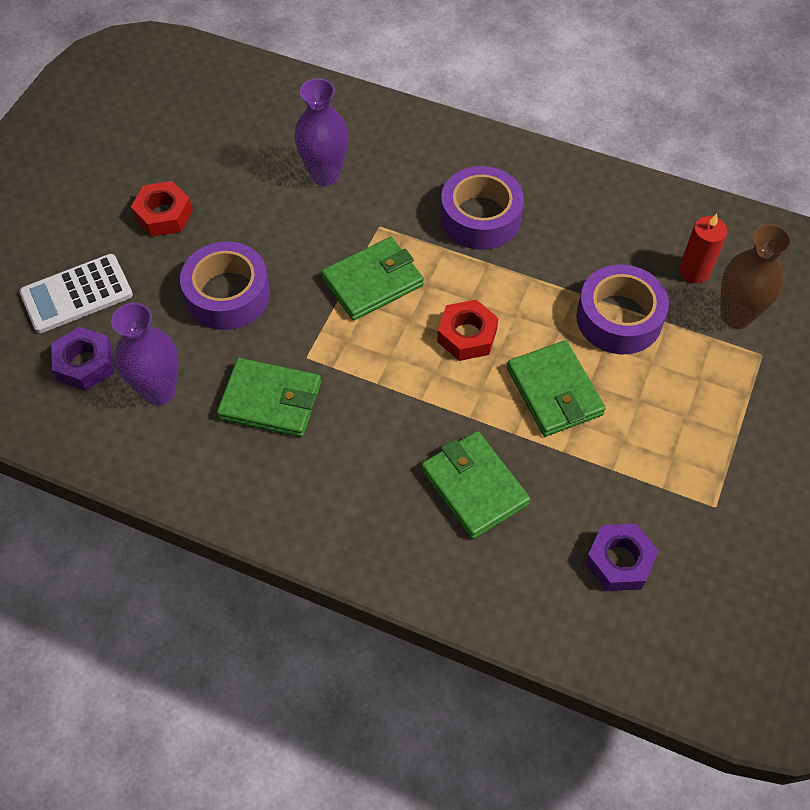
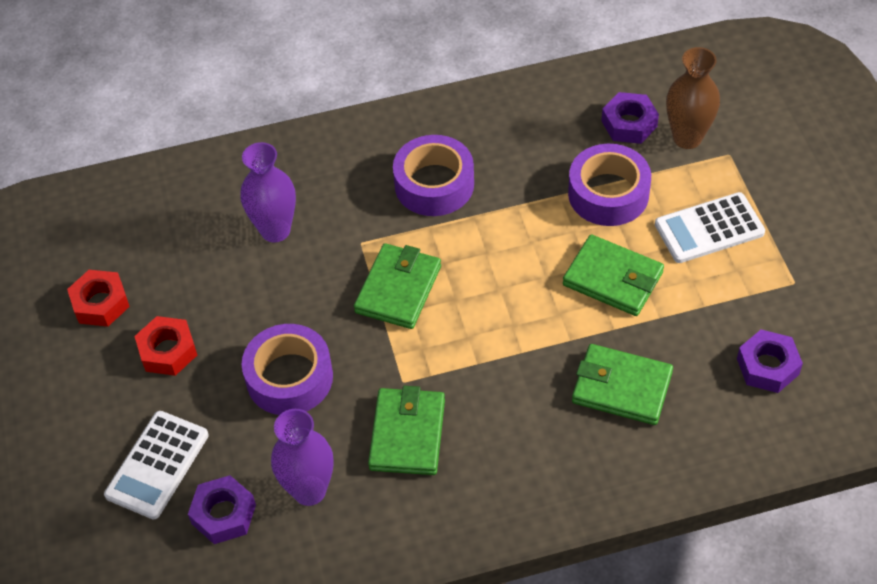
camera: 35 degrees left, 5 degrees down
green wallet [217,358,321,437] -> green wallet turned 60 degrees counterclockwise [368,386,445,475]
red nut [437,300,498,361] -> red nut moved to [67,270,130,327]
red candle [679,213,727,283] -> purple nut [601,92,659,144]
none -> white calculator [655,192,765,263]

